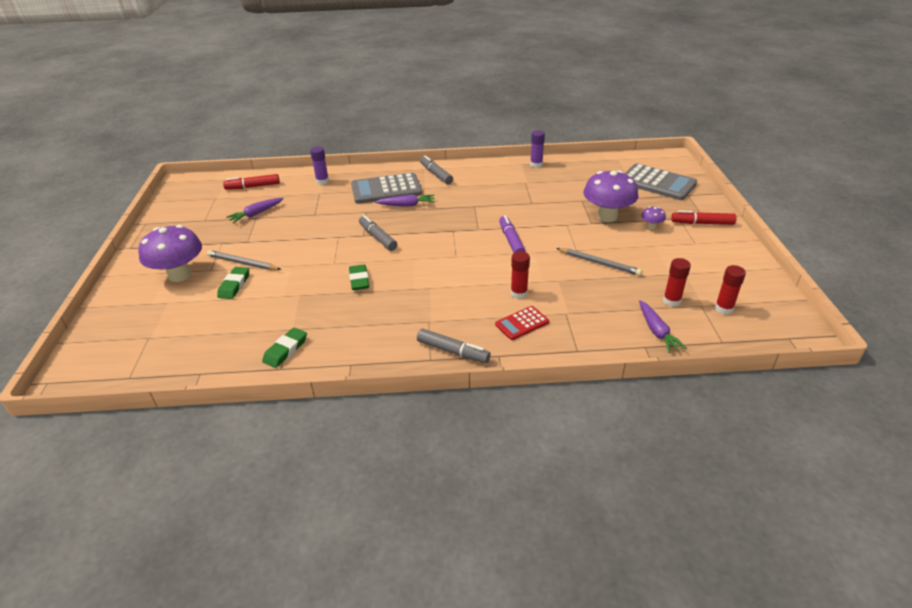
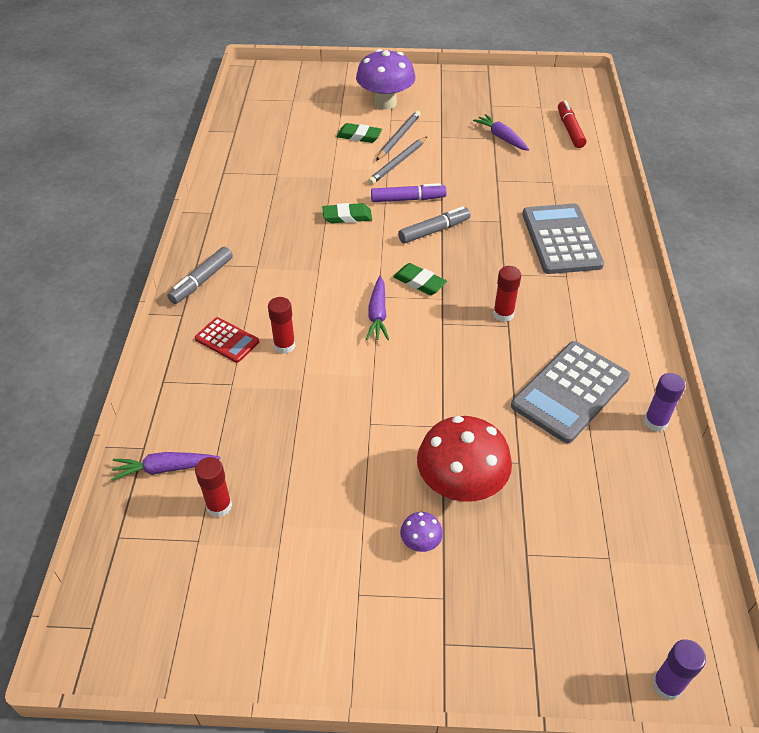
camera: 95 degrees right, 10 degrees up
green eraser [262,327,307,368] -> green eraser moved to [393,263,447,295]
purple glue stick [310,146,329,185] -> purple glue stick moved to [652,639,706,700]
purple carrot [375,194,435,207] -> purple carrot moved to [366,275,389,340]
grey marker [420,155,453,184] -> none
red calculator [495,306,549,340] -> red calculator turned 150 degrees clockwise [195,317,259,363]
purple marker [499,215,526,253] -> purple marker moved to [371,183,447,202]
grey pencil [556,248,642,276] -> grey pencil moved to [368,137,427,185]
purple mushroom [583,170,638,222] -> red mushroom [417,416,512,502]
grey calculator [624,163,697,200] -> grey calculator moved to [511,341,630,443]
red marker [671,210,737,225] -> none
red glue stick [715,265,746,315] -> red glue stick moved to [493,266,521,322]

